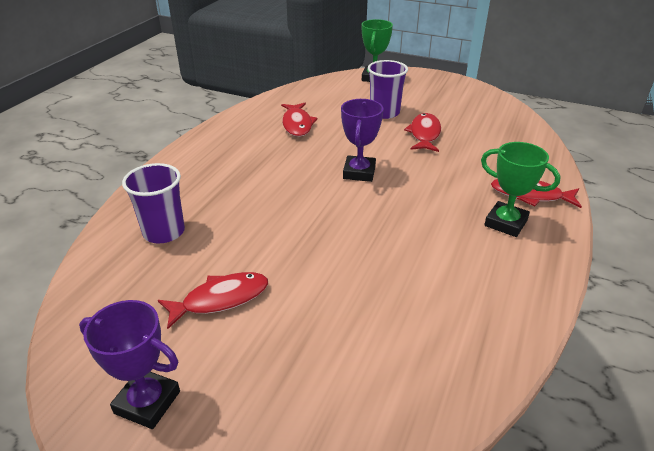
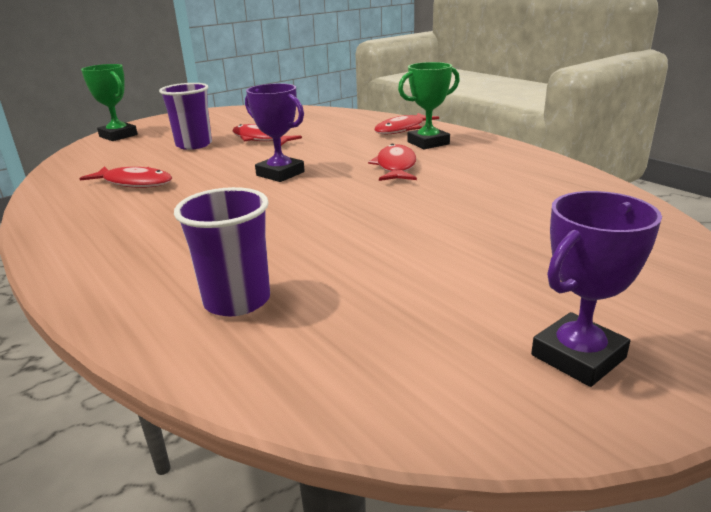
camera: 60 degrees left, 10 degrees down
red fish [158,272,268,330] -> red fish moved to [368,144,417,181]

